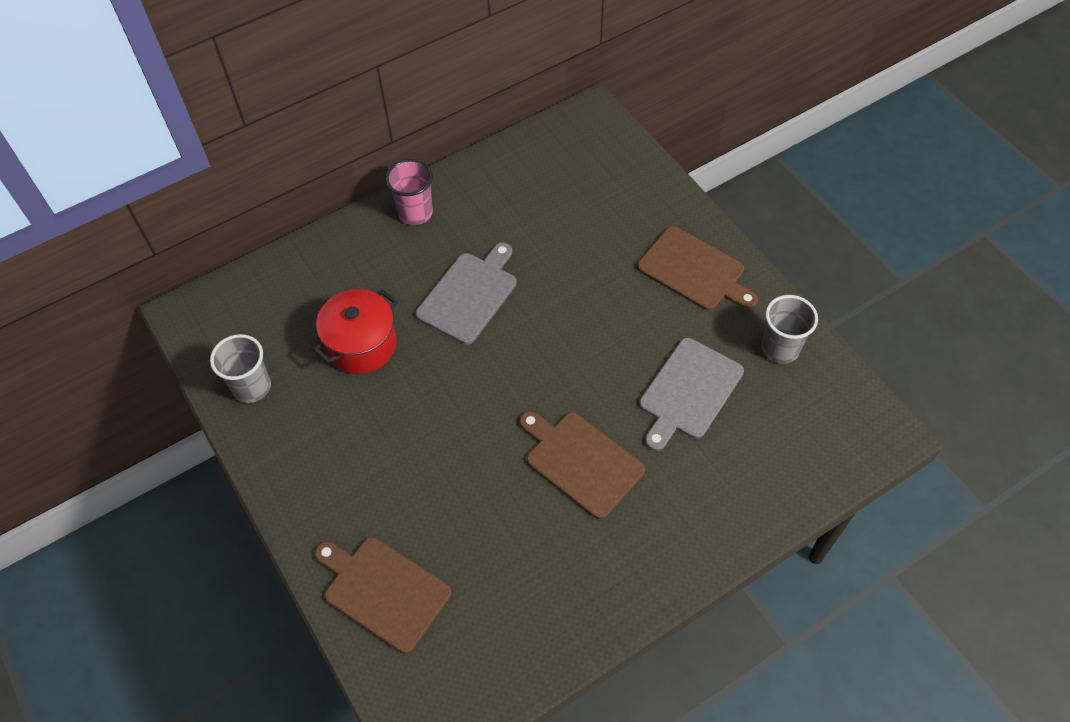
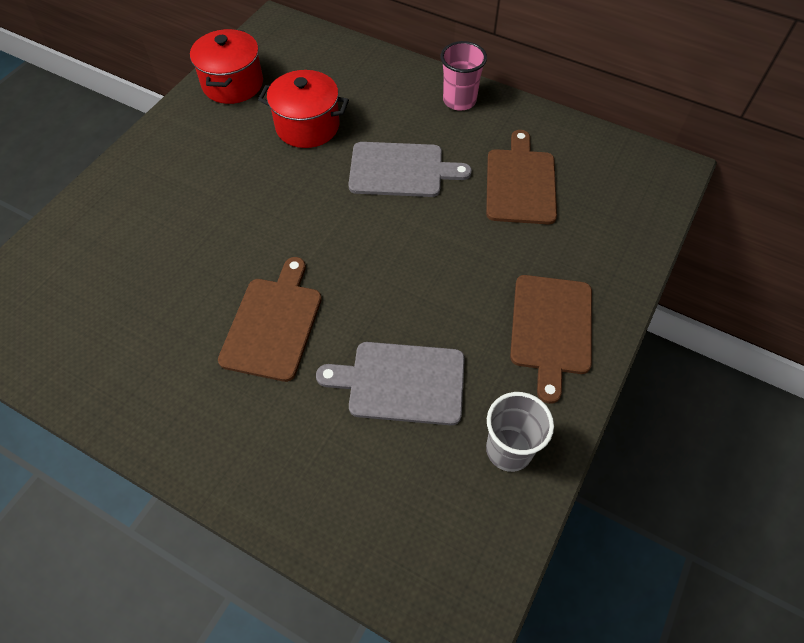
camera: 60 degrees right, 0 degrees up
grey cup [210,334,271,403] -> red pot [190,29,263,104]
brown cutting board [315,537,451,653] -> brown cutting board moved to [486,130,557,224]

